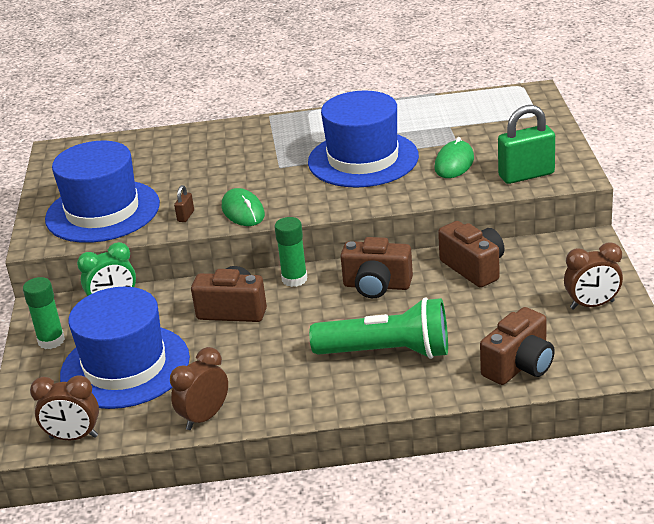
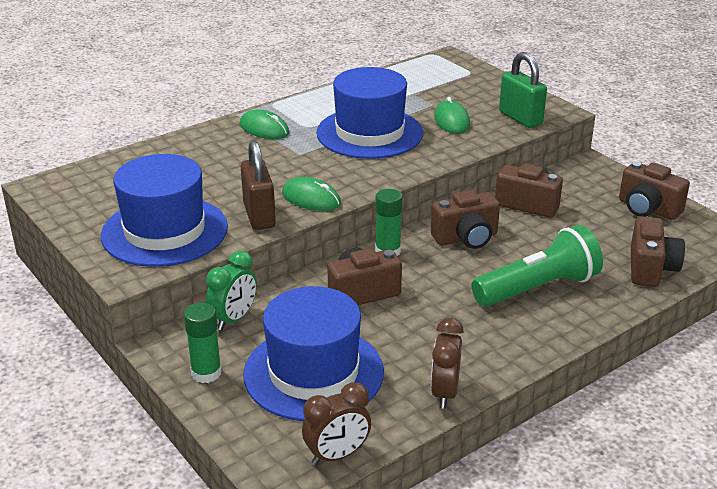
camera: 35 degrees left, 0 degrees up
brown padlock [174,185,194,222] -> brown padlock [241,140,276,230], size x2.24
green padlock [498,105,555,184] -> green padlock turned 75 degrees counterclockwise [499,52,547,128]
brown clock [564,242,623,310] -> brown camera [619,162,690,220]
none -> green mouse [240,109,289,139]

